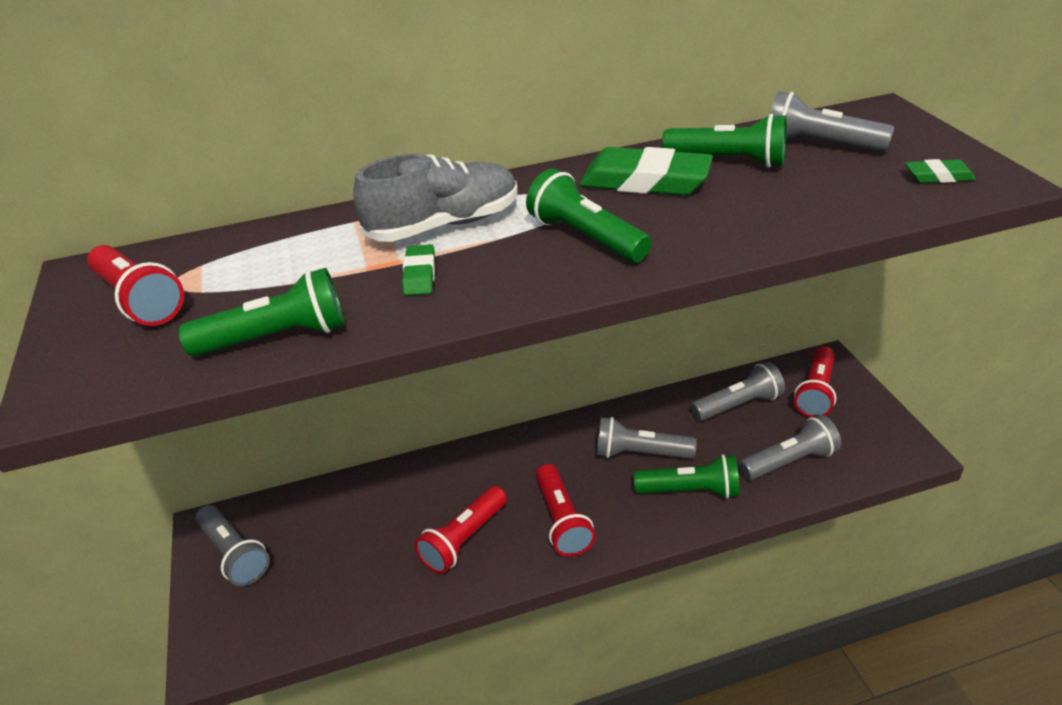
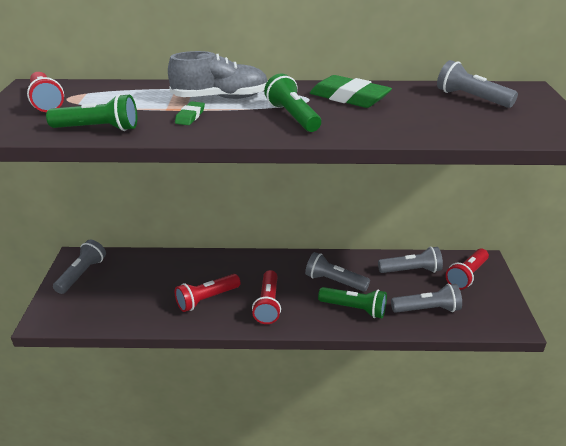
camera: 15 degrees right, 5 degrees down
grey flashlight [195,505,270,586] -> grey flashlight turned 135 degrees counterclockwise [53,240,106,294]
green flashlight [662,114,787,168] -> none
green eraser [905,159,976,183] -> none

